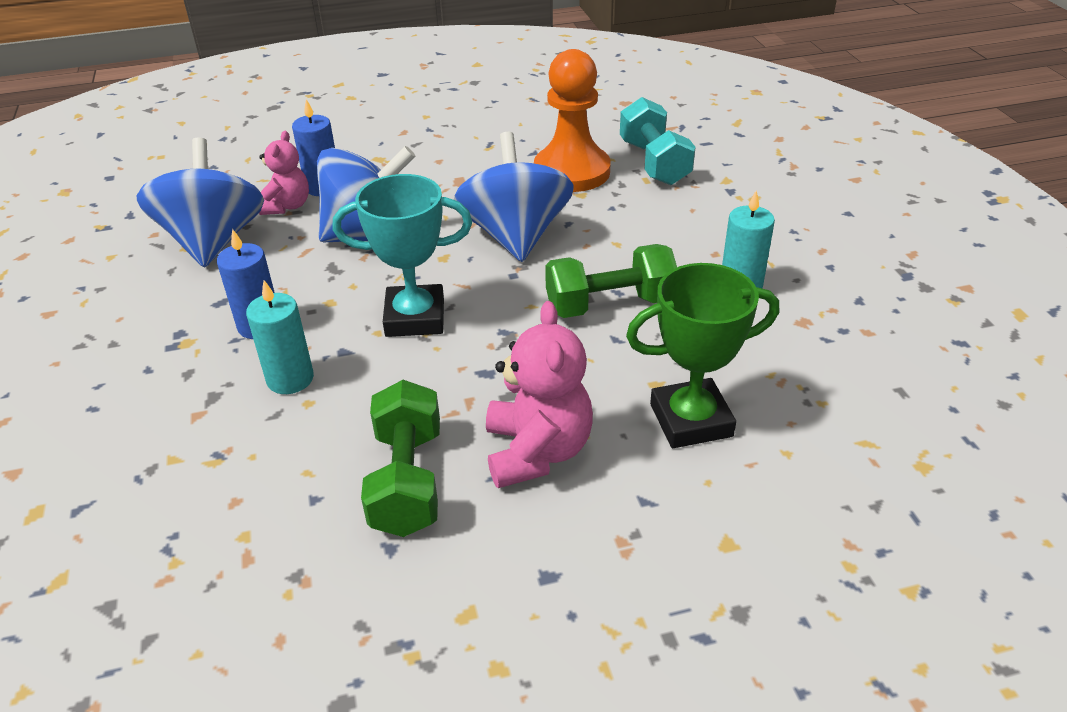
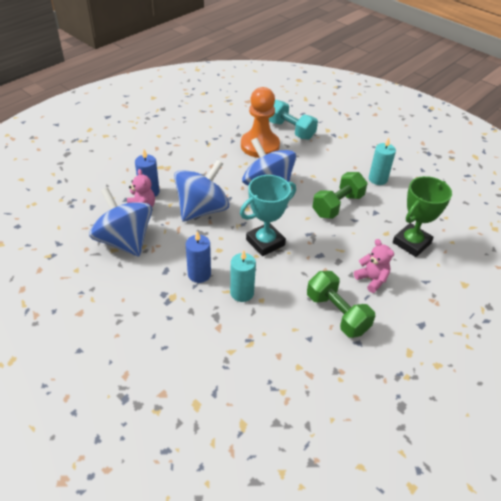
camera: 35 degrees left, 5 degrees up
pink teddy bear [486,301,593,488] -> pink teddy bear [354,239,394,293], size x0.64

